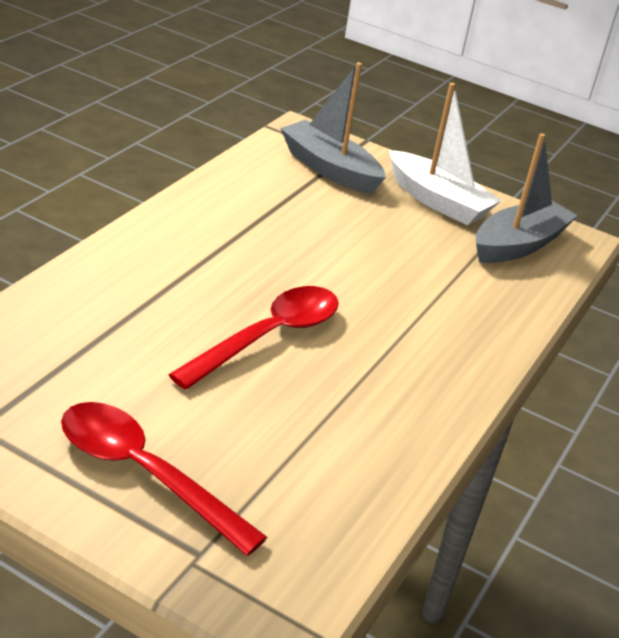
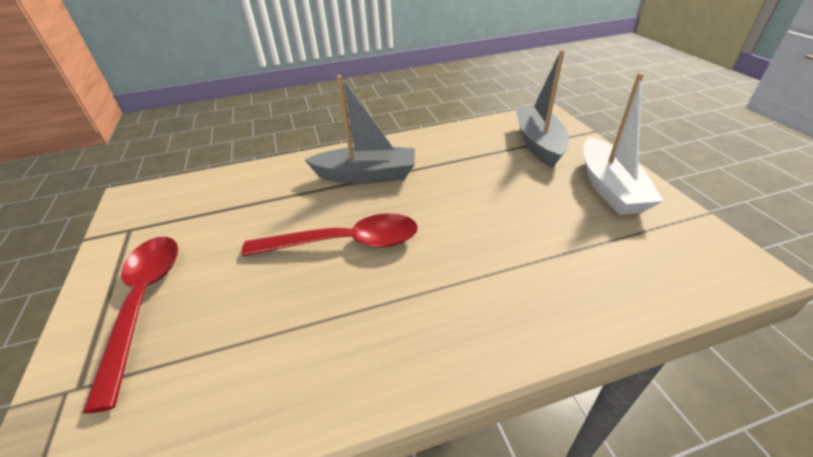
camera: 50 degrees right, 5 degrees up
grey boat [476,133,578,263] -> grey boat moved to [305,75,415,184]

